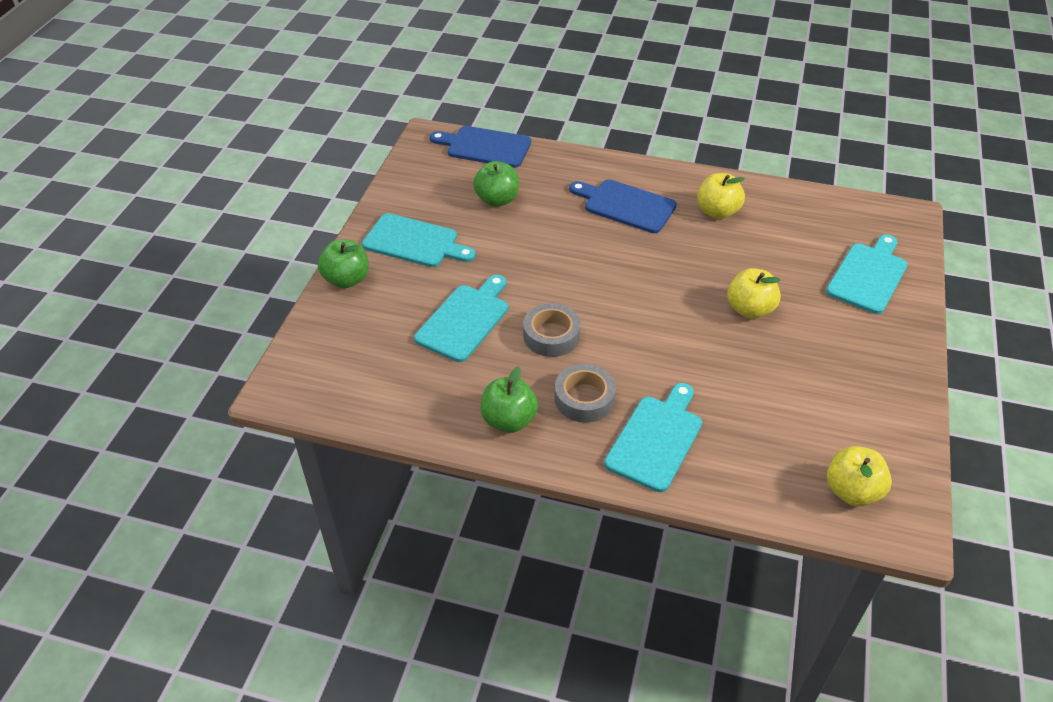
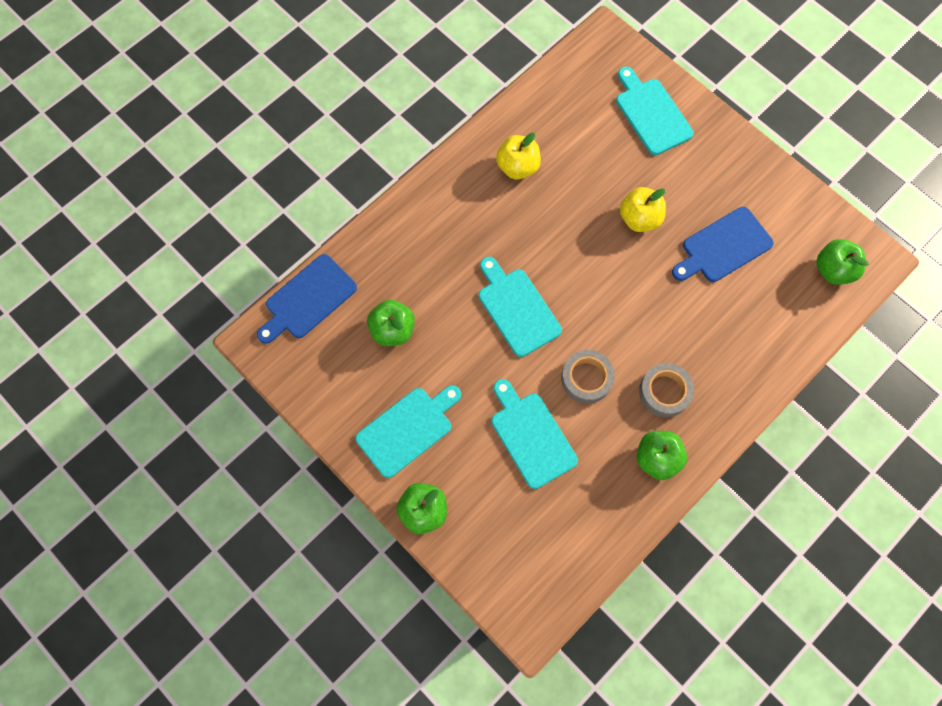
camera: 60 degrees left, 25 degrees up
blue cutting board [569,179,677,233] -> blue cutting board moved to [672,207,774,282]
turquoise cutting board [604,383,702,492] -> turquoise cutting board moved to [479,257,562,357]
yellow apple [827,446,892,506] -> green apple [816,239,869,285]

